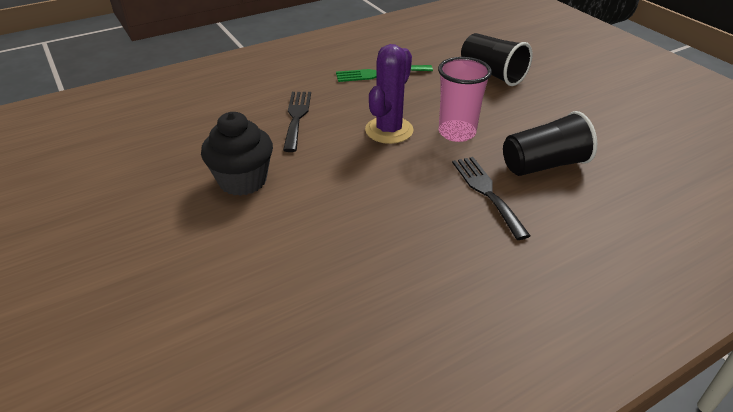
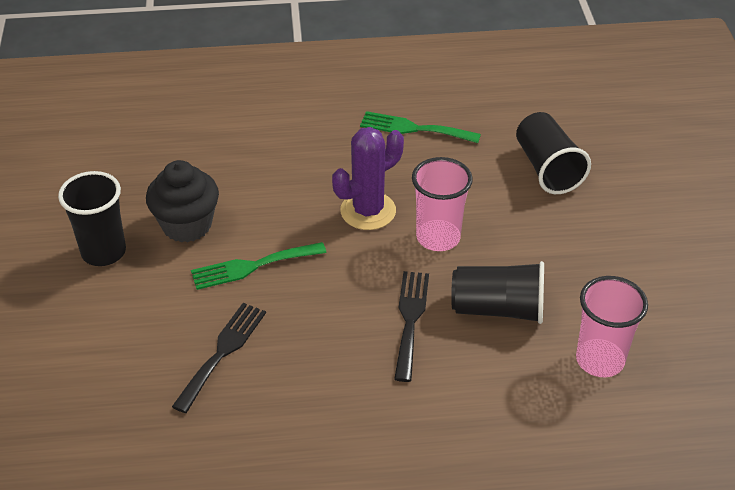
camera: 25 degrees right, 5 degrees up
black fork [283,92,311,152] -> black fork moved to [172,303,266,413]
none -> black cup [58,171,126,266]
none -> green fork [191,242,327,290]
none -> pink cup [576,276,648,377]

